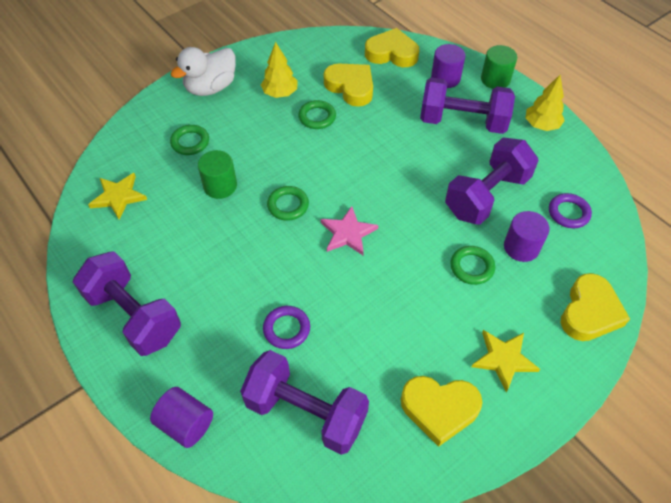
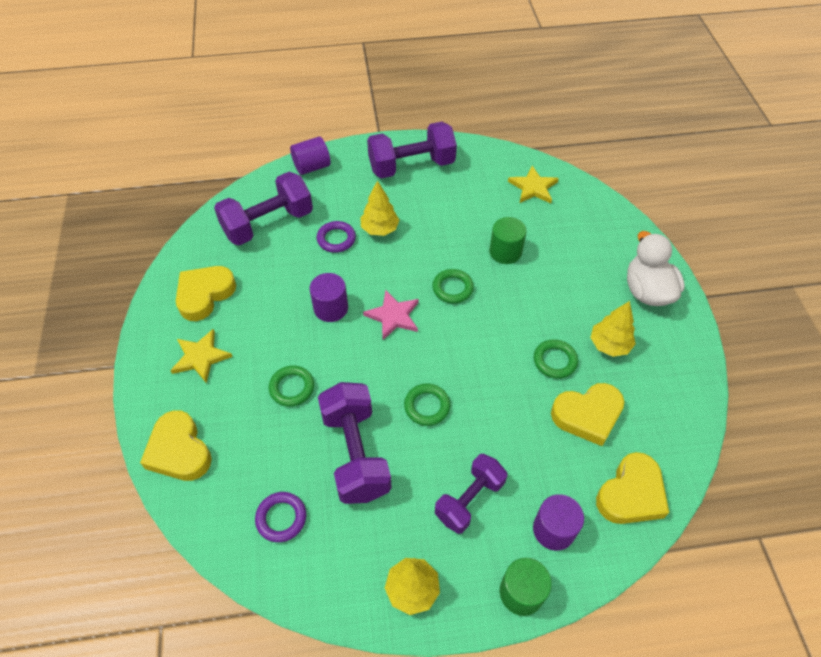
camera: 120 degrees right, 0 degrees up
green ring [170,125,209,155] -> green ring moved to [404,383,450,426]
purple dumbbell [420,77,515,134] -> purple dumbbell [435,454,507,534], size x0.66
purple cylinder [504,211,550,262] -> purple cylinder moved to [309,273,348,322]
none -> yellow tree [360,180,399,236]

